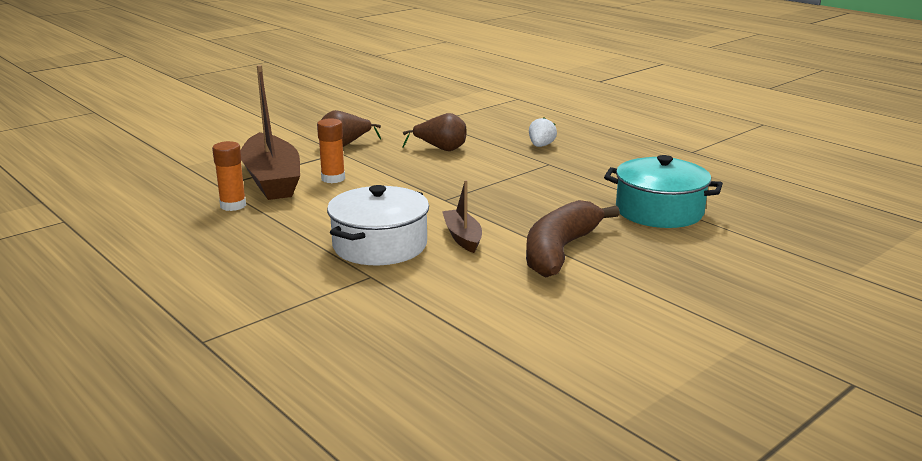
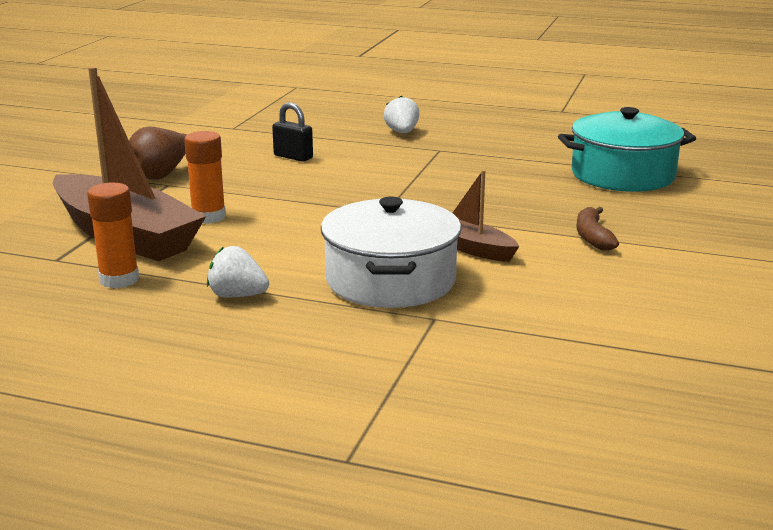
camera: 30 degrees left, 0 degrees up
brown pear [402,113,466,151] -> black padlock [272,102,313,162]
brown banana [526,200,620,278] -> brown banana [577,207,619,251], size x0.46
none -> white strawberry [207,246,269,297]

